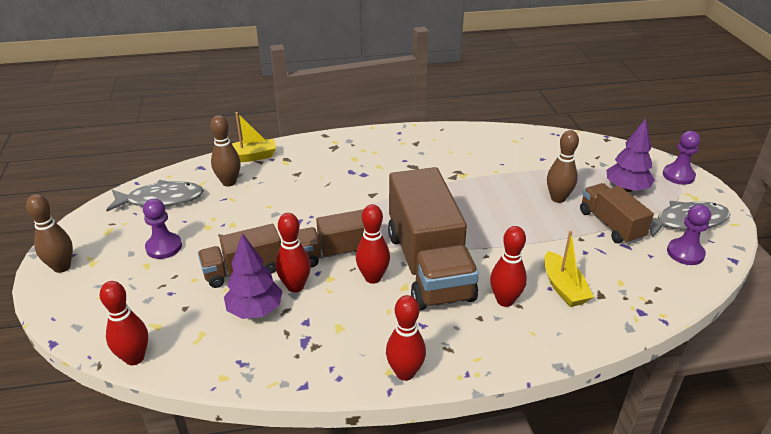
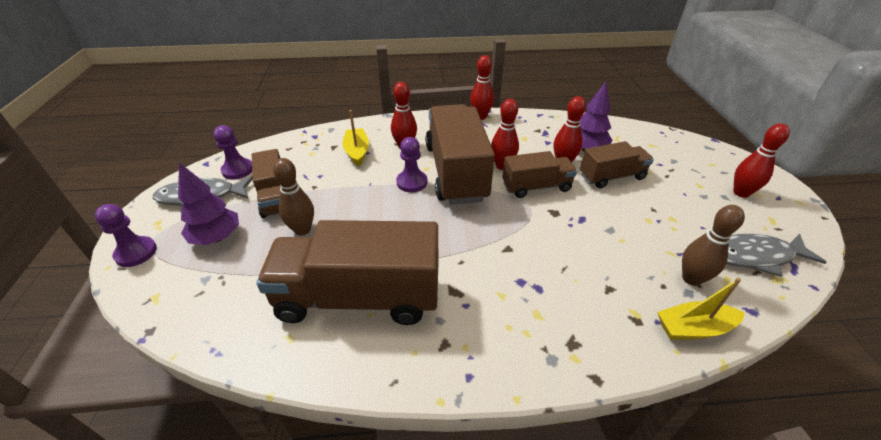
camera: 175 degrees left, 5 degrees up
brown bowling pin [26,194,73,273] -> none
red bowling pin [100,281,148,365] -> red bowling pin moved to [733,123,790,198]
purple pawn [143,199,182,259] -> purple pawn moved to [396,137,428,192]
none -> brown truck [256,220,438,325]

